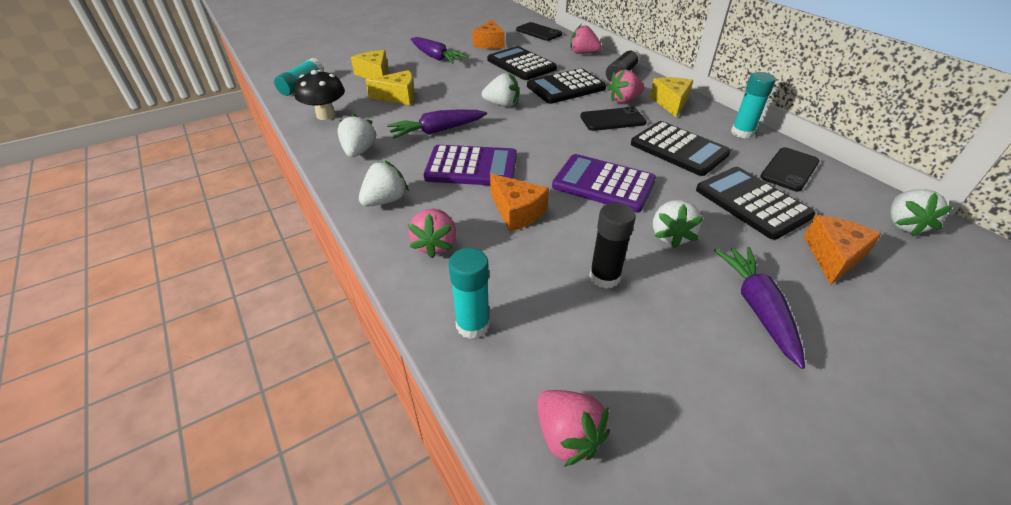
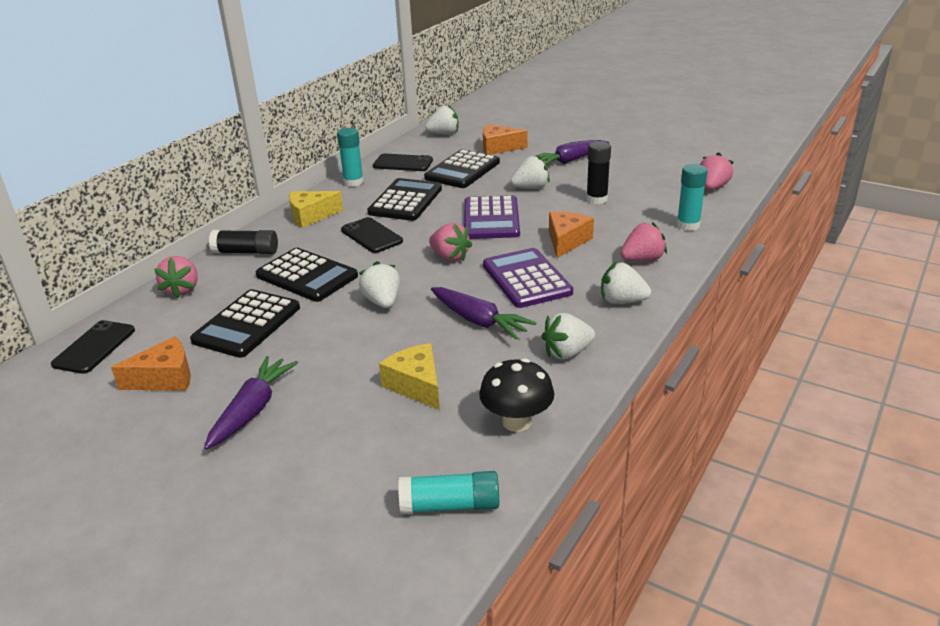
camera: 115 degrees left, 10 degrees down
yellow cheese [351,50,388,79] -> none
pink strawberry [608,70,644,103] -> pink strawberry moved to [429,223,472,261]

